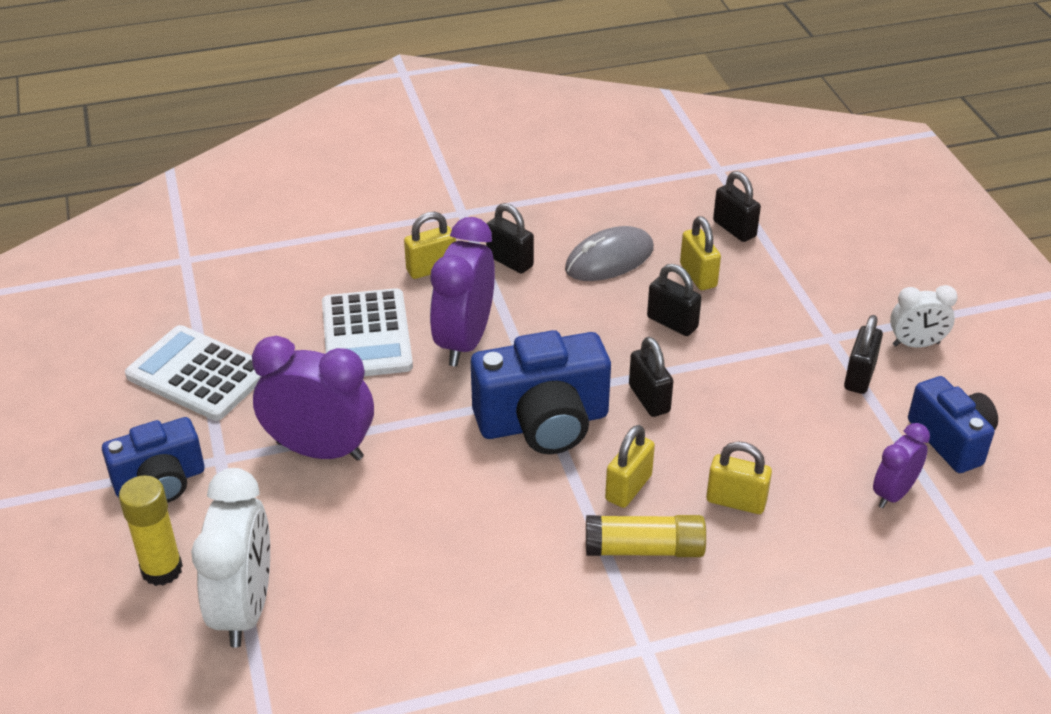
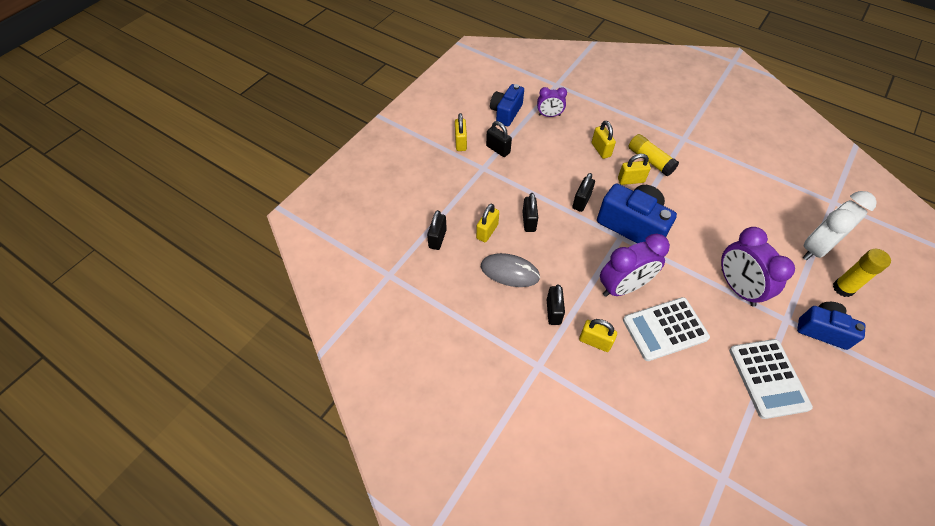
camera: 130 degrees left, 15 degrees up
white calculator [322,288,413,376] -> white calculator turned 150 degrees counterclockwise [623,297,710,361]
black padlock [844,315,883,394] -> black padlock turned 60 degrees clockwise [486,121,512,157]
white clock [890,285,958,348] -> yellow padlock [455,113,467,151]

